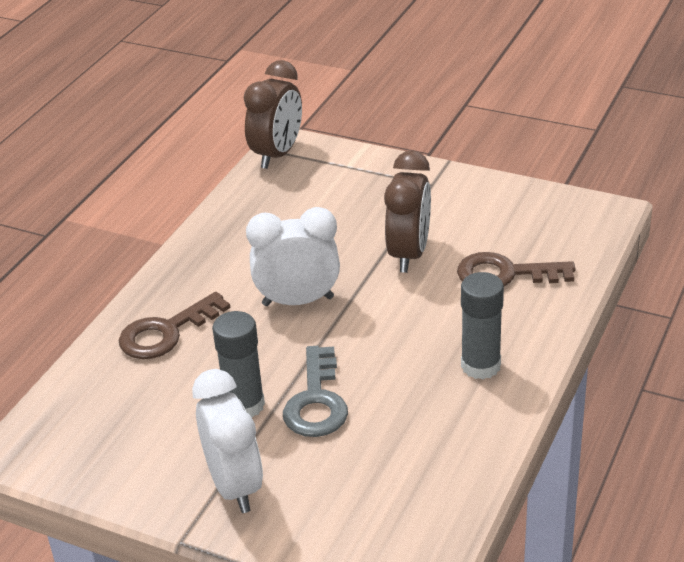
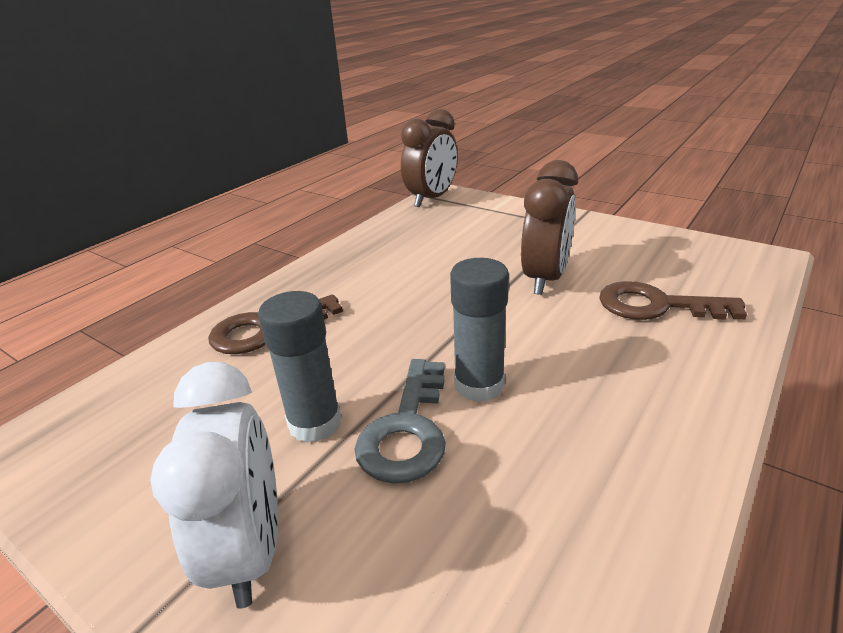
camera: 10 degrees right, 5 degrees down
white clock [246,207,340,306] -> none
grey glue stick [461,272,504,379] -> grey glue stick moved to [450,258,509,402]

